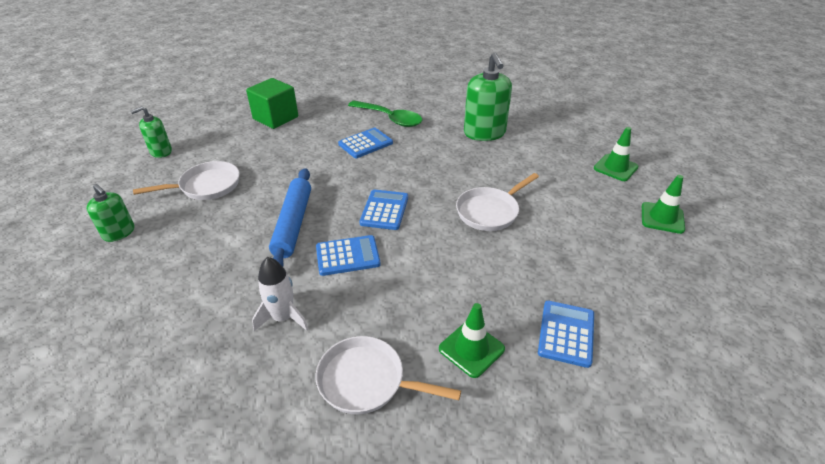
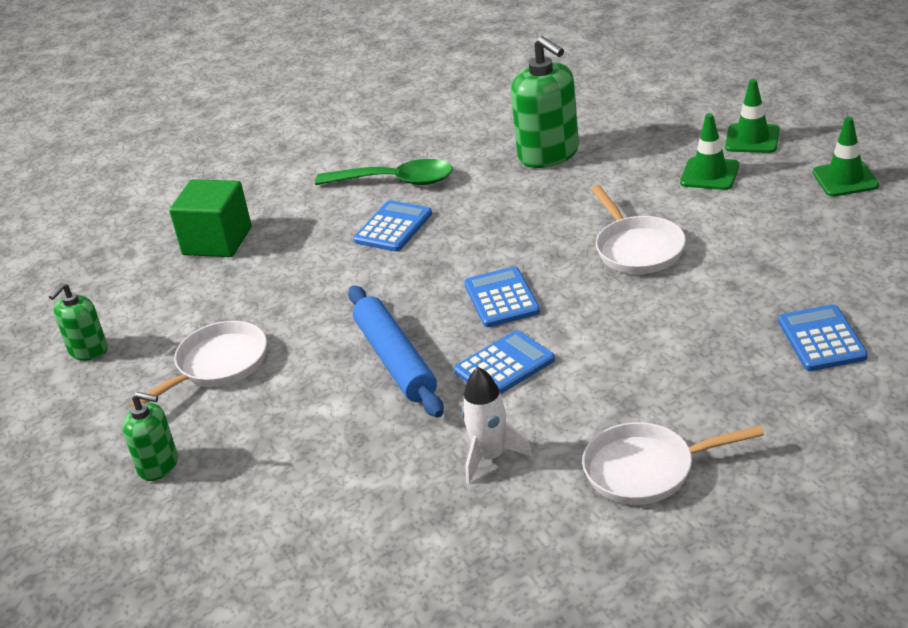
camera: 20 degrees left, 5 degrees down
green traffic cone [439,303,505,378] -> green traffic cone moved to [680,113,739,190]
white pan [456,173,539,231] -> white pan turned 45 degrees counterclockwise [591,185,686,274]

